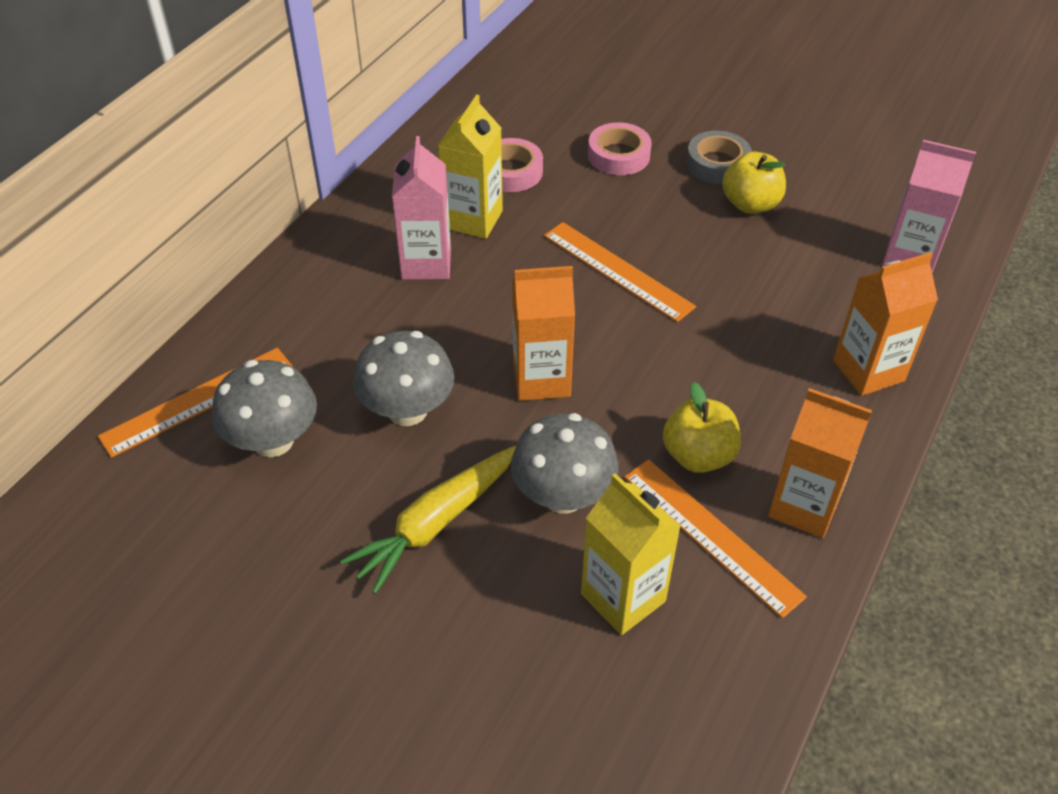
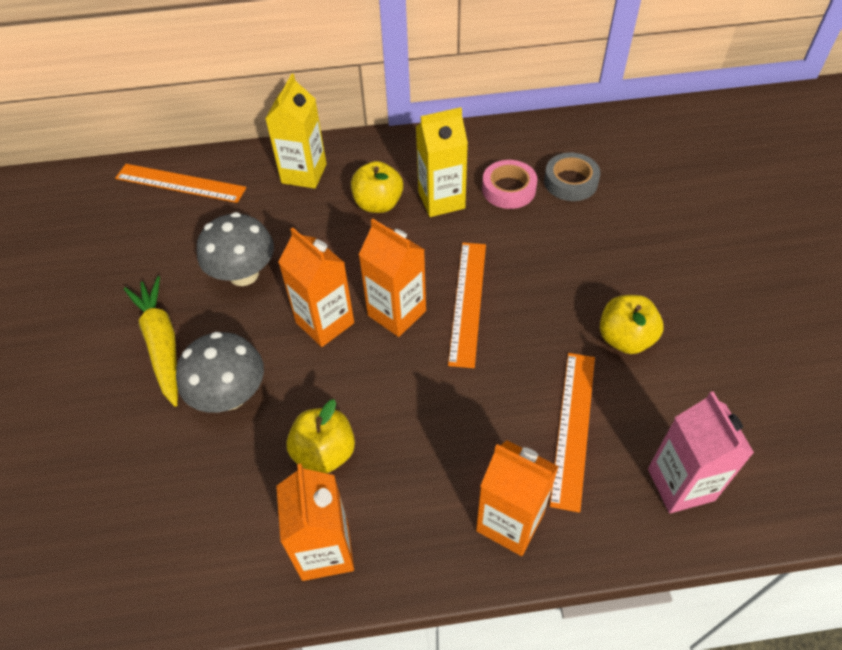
camera: 55 degrees right, 5 degrees up
grey mushroom [212,360,317,457] -> none
yellow carrot [340,446,516,594] -> yellow carrot turned 60 degrees clockwise [124,276,178,407]
pink carton [392,136,451,280] -> yellow apple [351,161,403,213]
yellow carton [581,473,681,635] -> yellow carton moved to [265,74,327,189]
pink tape [588,122,652,175] -> none
orange ruler [624,459,807,618] -> orange ruler moved to [550,353,595,513]
grey tape [686,131,752,184] -> grey tape moved to [544,153,600,201]
none -> orange carton [359,219,426,337]

